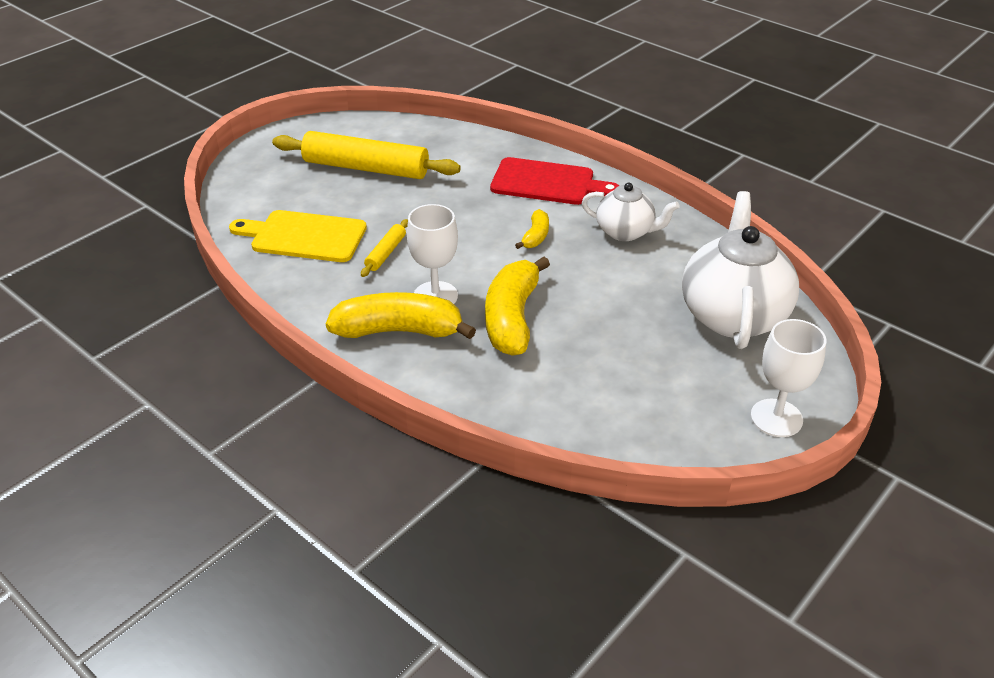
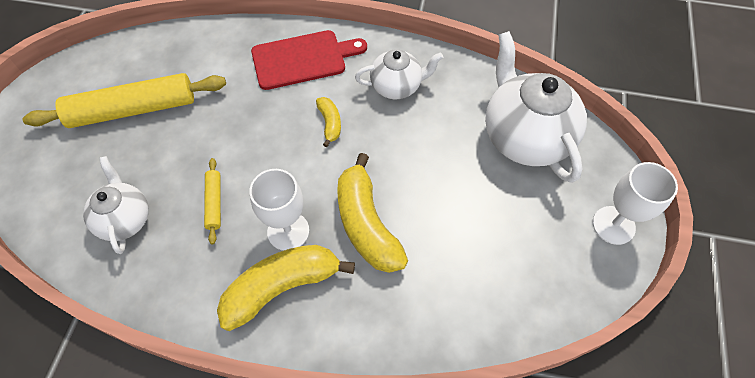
camera: 30 degrees left, 20 degrees up
yellow cutting board [229,210,367,262] -> white teapot [83,156,149,254]

